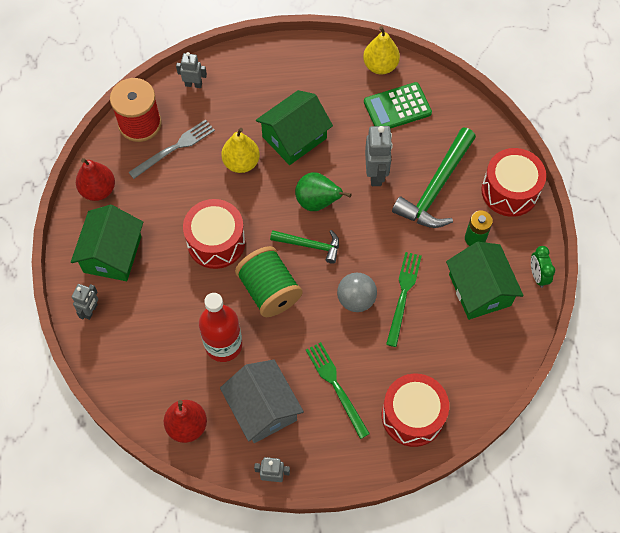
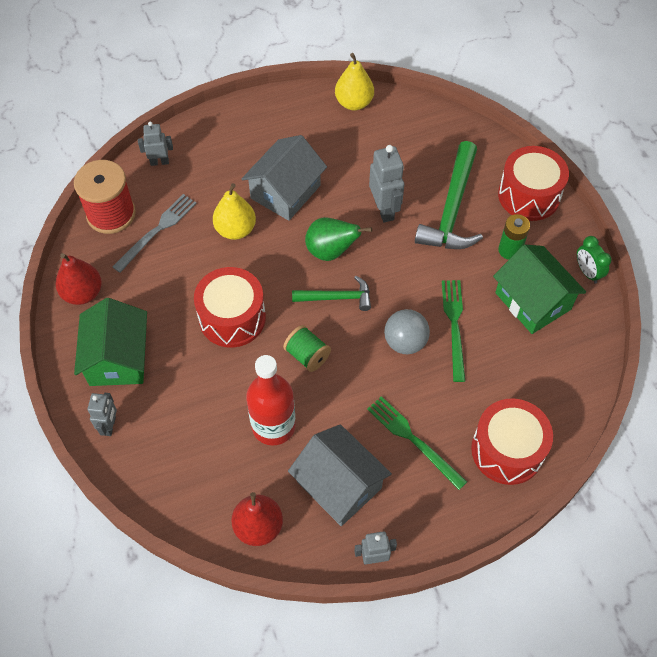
camera: 15 degrees left, 5 degrees down
green spool [235,246,302,317] -> green spool [283,325,331,372], size x0.59
green house [256,90,333,165] -> grey house [242,135,327,221]
green calculator [364,82,432,129] -> none

